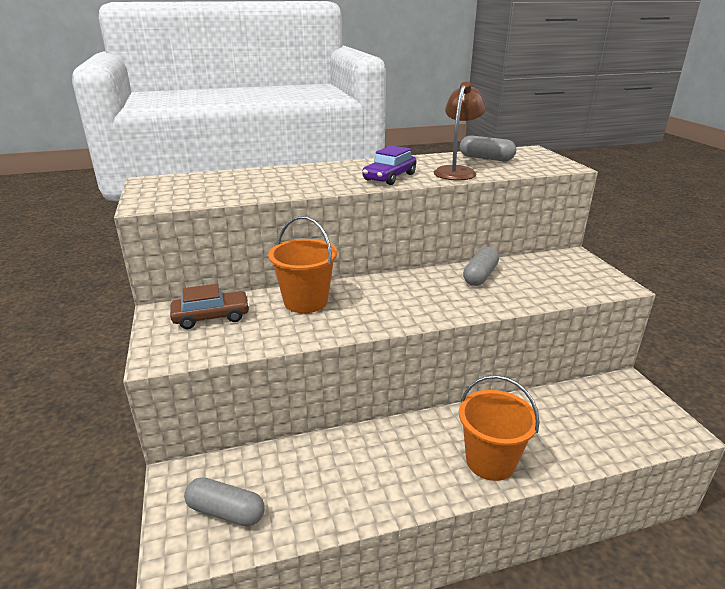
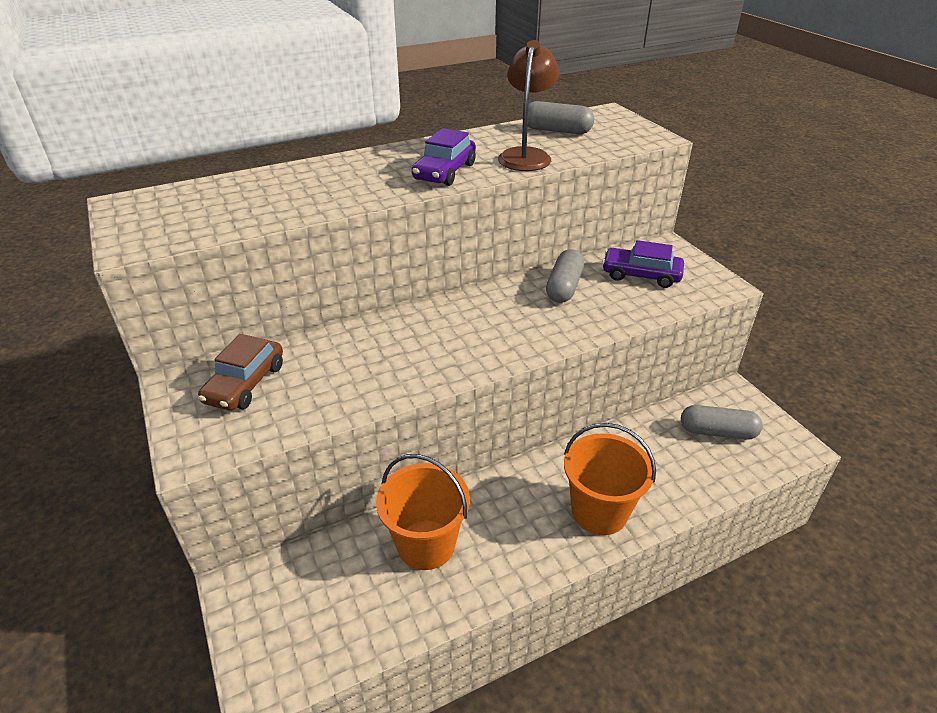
camera: 10 degrees left, 10 degrees up
brown car [170,284,250,329] -> brown car turned 135 degrees clockwise [198,334,283,411]
grey capsule [184,477,265,527] -> grey capsule moved to [681,405,763,440]
orange bucket [268,216,337,313] -> orange bucket moved to [376,454,470,570]
none -> purple car [602,240,684,288]

